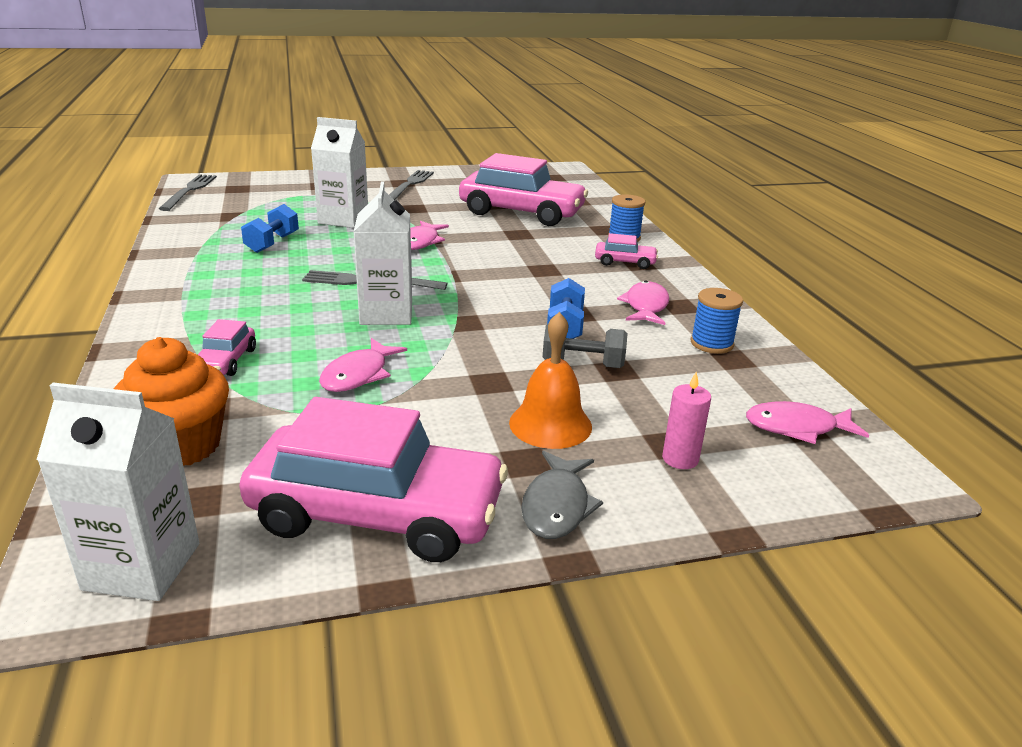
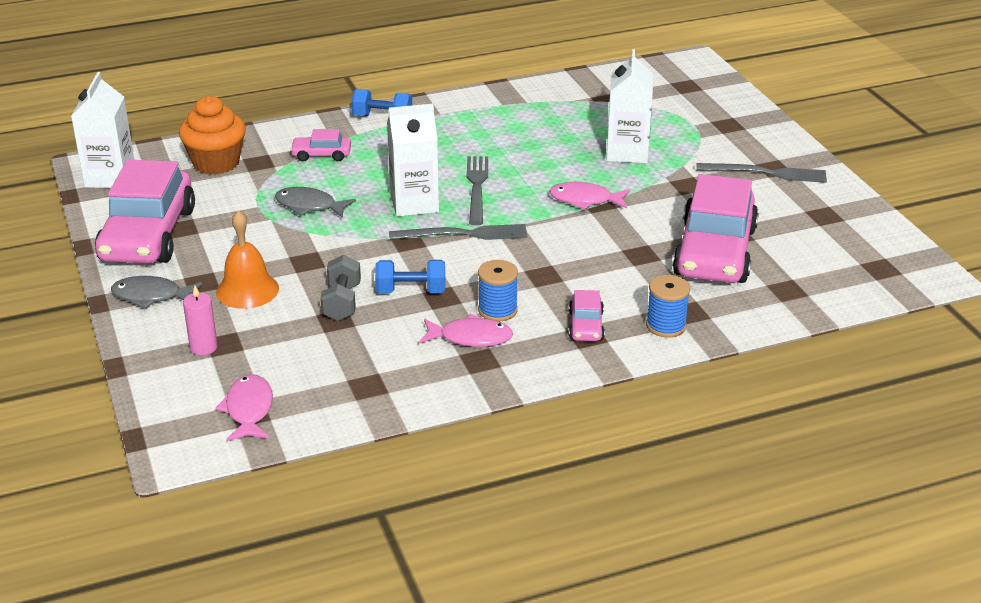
camera: 85 degrees right, 5 degrees up
grey fork [159,175,217,211] -> grey fork moved to [389,224,527,240]
blue dumbbell [241,204,299,253] -> blue dumbbell moved to [351,89,412,117]
pink fish [319,338,407,392] -> grey fish [275,187,356,218]
blue spool [691,288,743,354] -> blue spool moved to [478,260,518,322]

